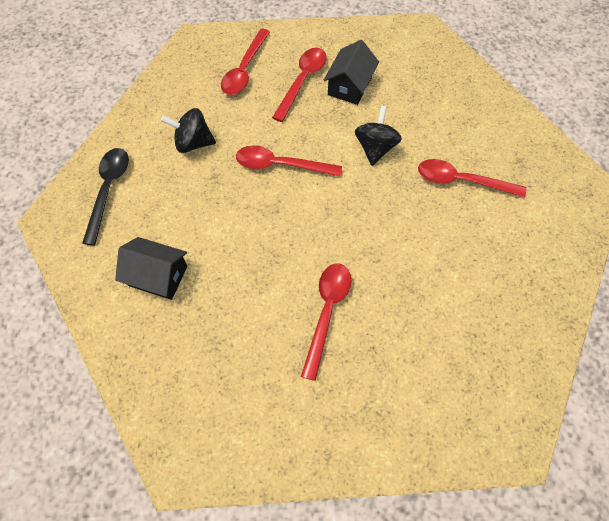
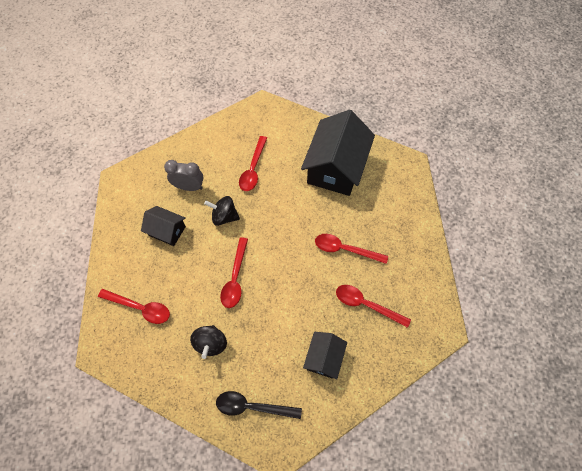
camera: 90 degrees left, 0 degrees up
red spoon [272,48,327,122] -> red spoon moved to [336,285,411,328]
none -> grey clock [164,160,204,191]
none -> black house [301,110,375,196]

